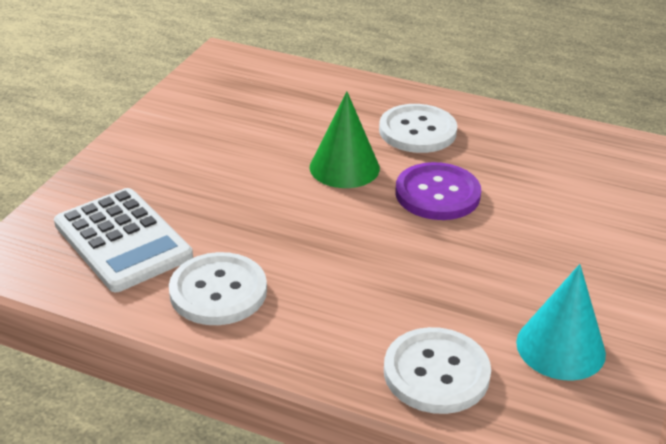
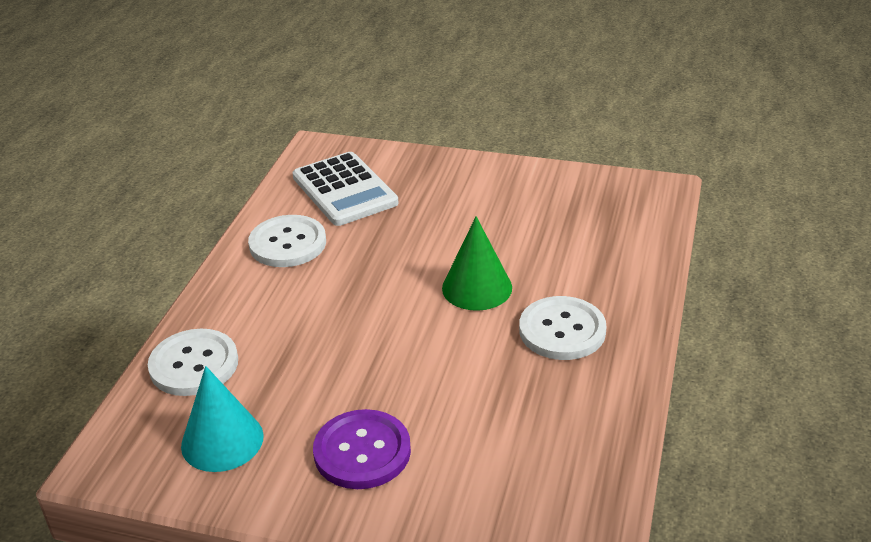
camera: 85 degrees right, 0 degrees up
white calculator [54,188,193,292] -> white calculator turned 75 degrees counterclockwise [292,152,399,226]
purple button [395,162,481,220] -> purple button moved to [313,409,411,489]

